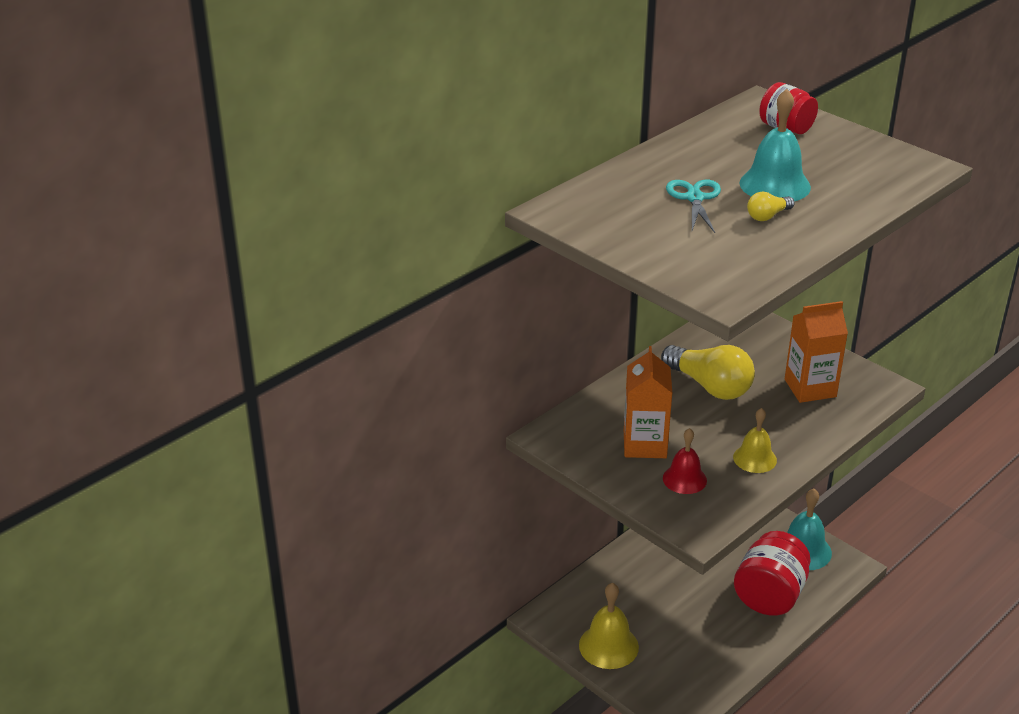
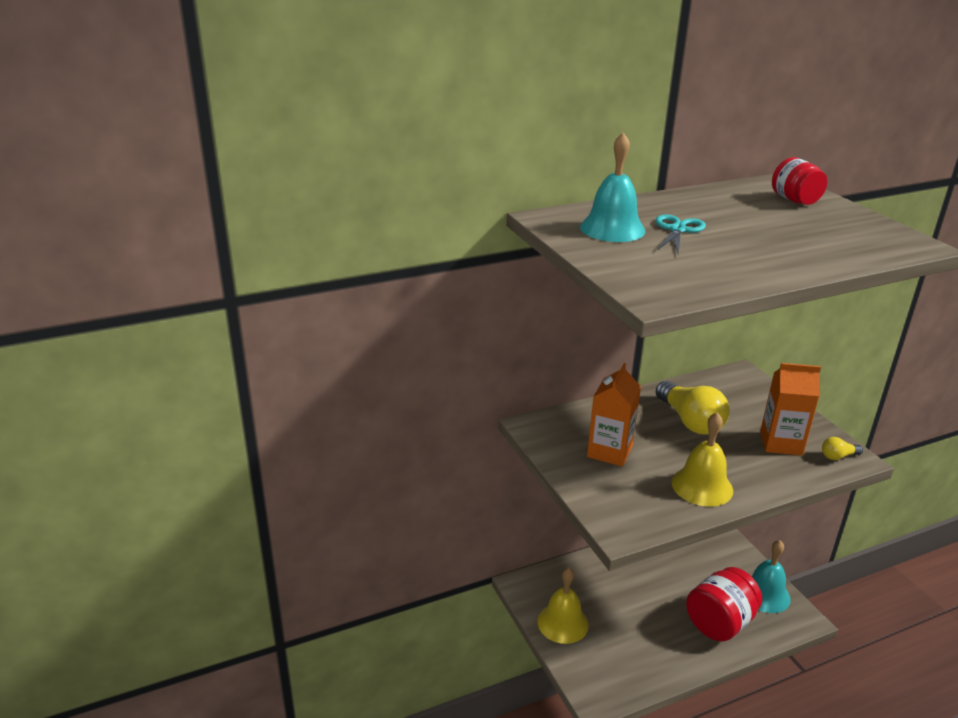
camera: 20 degrees right, 5 degrees down
red bell [663,428,707,494] -> none
yellow bell [733,408,777,473] -> yellow bell [672,412,733,507], size x1.52
turquoise bell [739,89,811,201] -> turquoise bell moved to [580,133,646,242]
yellow light bulb [747,192,795,221] -> yellow light bulb moved to [822,437,863,460]

